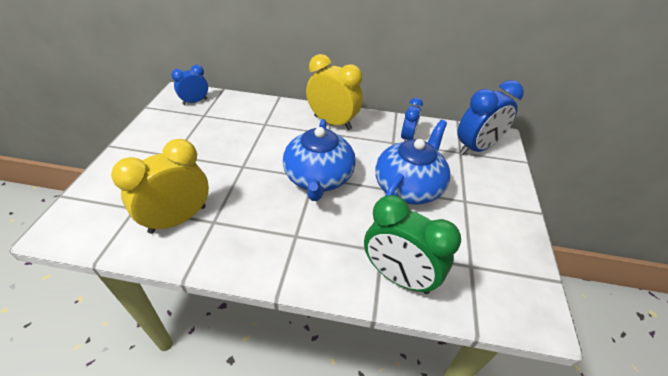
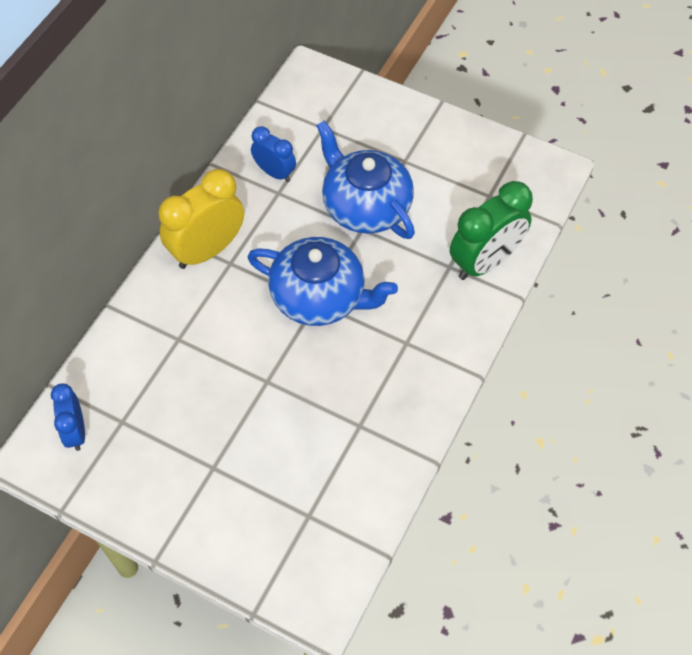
camera: 70 degrees left, 15 degrees up
yellow clock [111,139,209,234] -> none
blue clock [457,80,524,155] -> none

